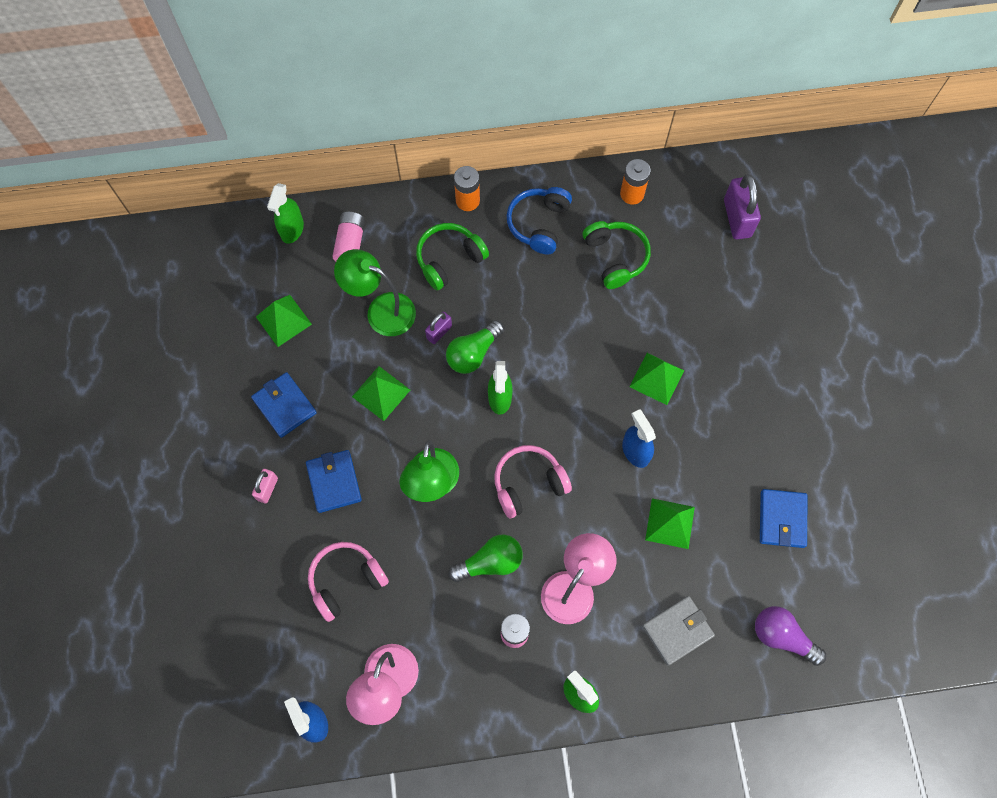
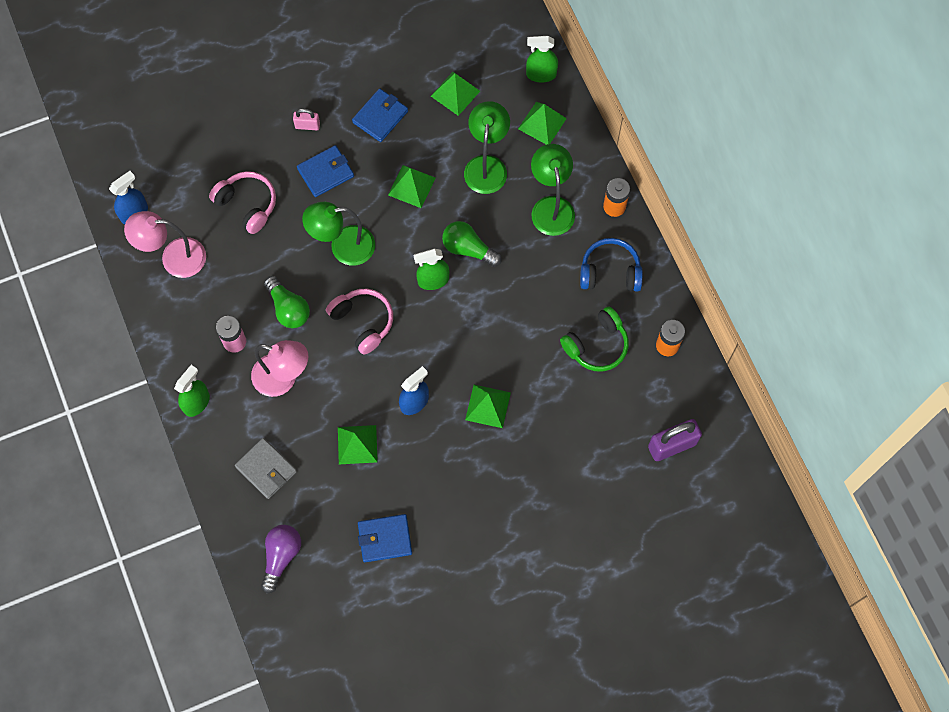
camera: 75 degrees right, 0 degrees up
pink battery [332,212,365,261] -> green pyramid [518,102,567,145]
green headphones [416,223,489,290] -> green lamp [531,144,575,236]
purple padlock [425,311,452,344] -> none

